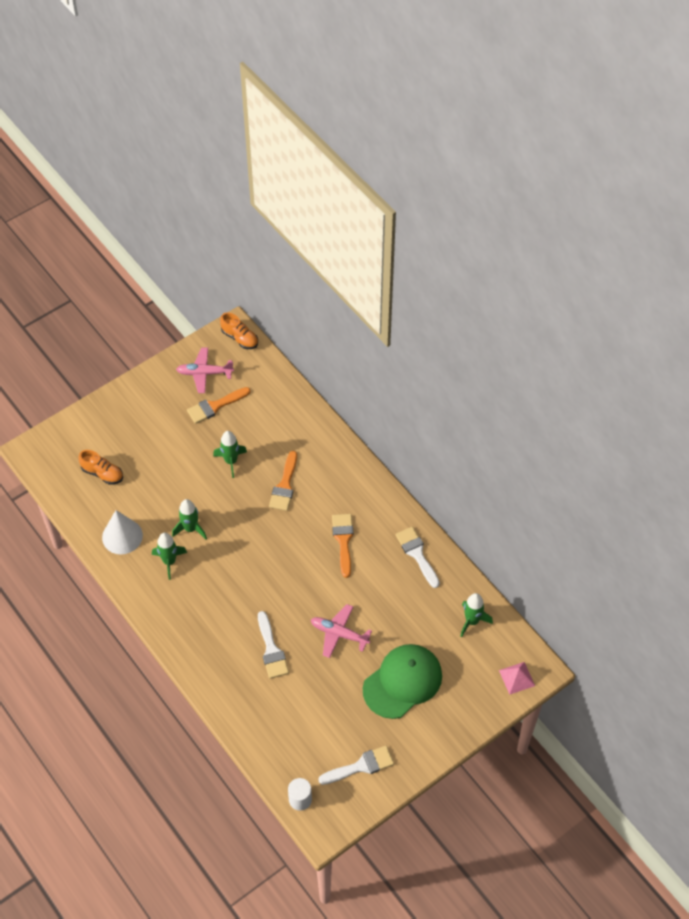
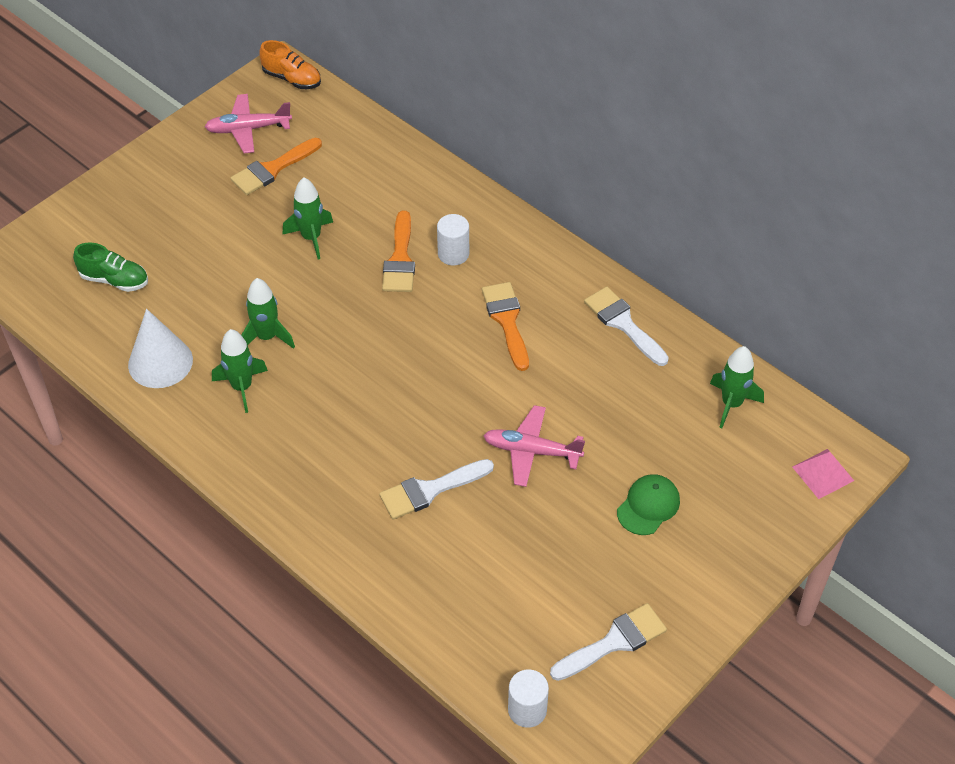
camera: 10 degrees left, 5 degrees down
orange shoe [78,450,123,485] -> green shoe [73,243,148,292]
white brush [258,611,289,679] -> white brush turned 90 degrees clockwise [379,459,494,520]
green cap [363,644,442,719] -> green cap [617,474,680,535], size x0.52
none -> white cylinder [437,214,469,265]

